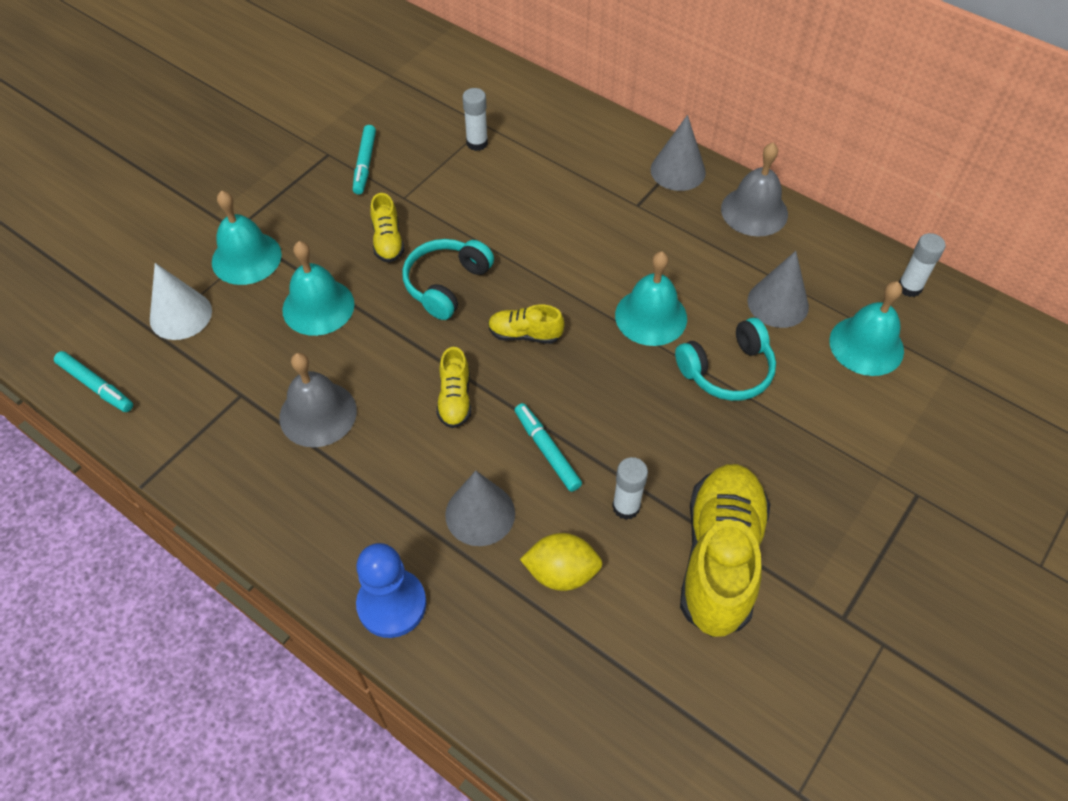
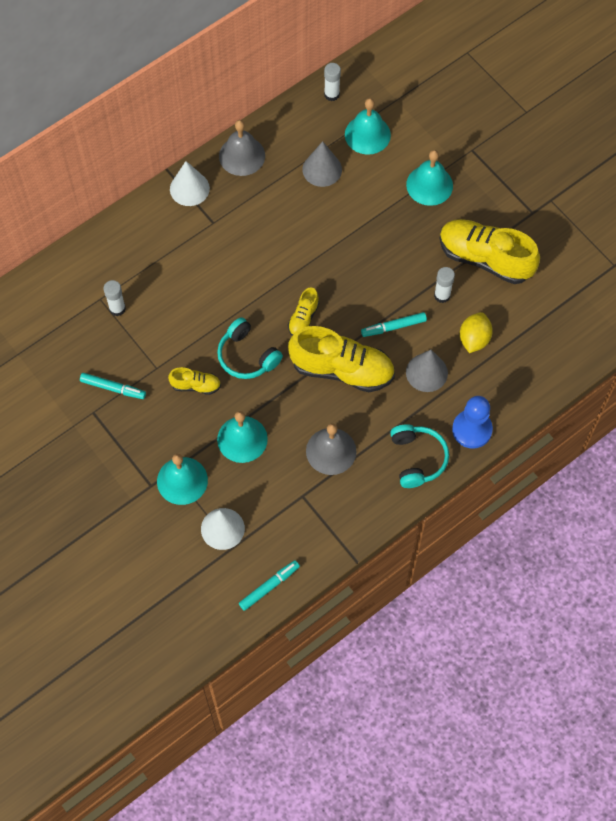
camera: 75 degrees left, 10 degrees up
yellow shoe [437,347,471,428] -> yellow shoe [288,326,395,392], size x2.10
turquoise bell [615,251,687,346] -> turquoise bell moved to [406,150,453,206]
grey cone [651,115,706,191] -> white cone [170,161,210,206]
turquoise headphones [675,318,776,401] -> turquoise headphones moved to [390,424,449,488]

